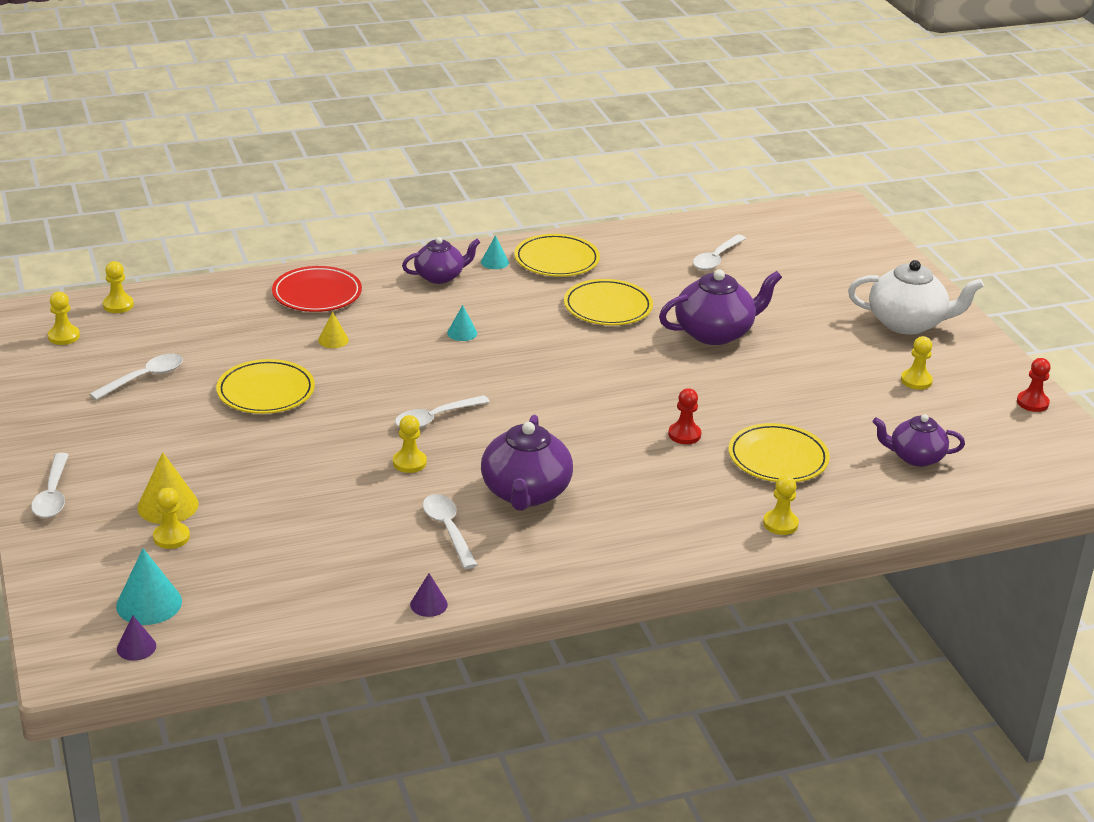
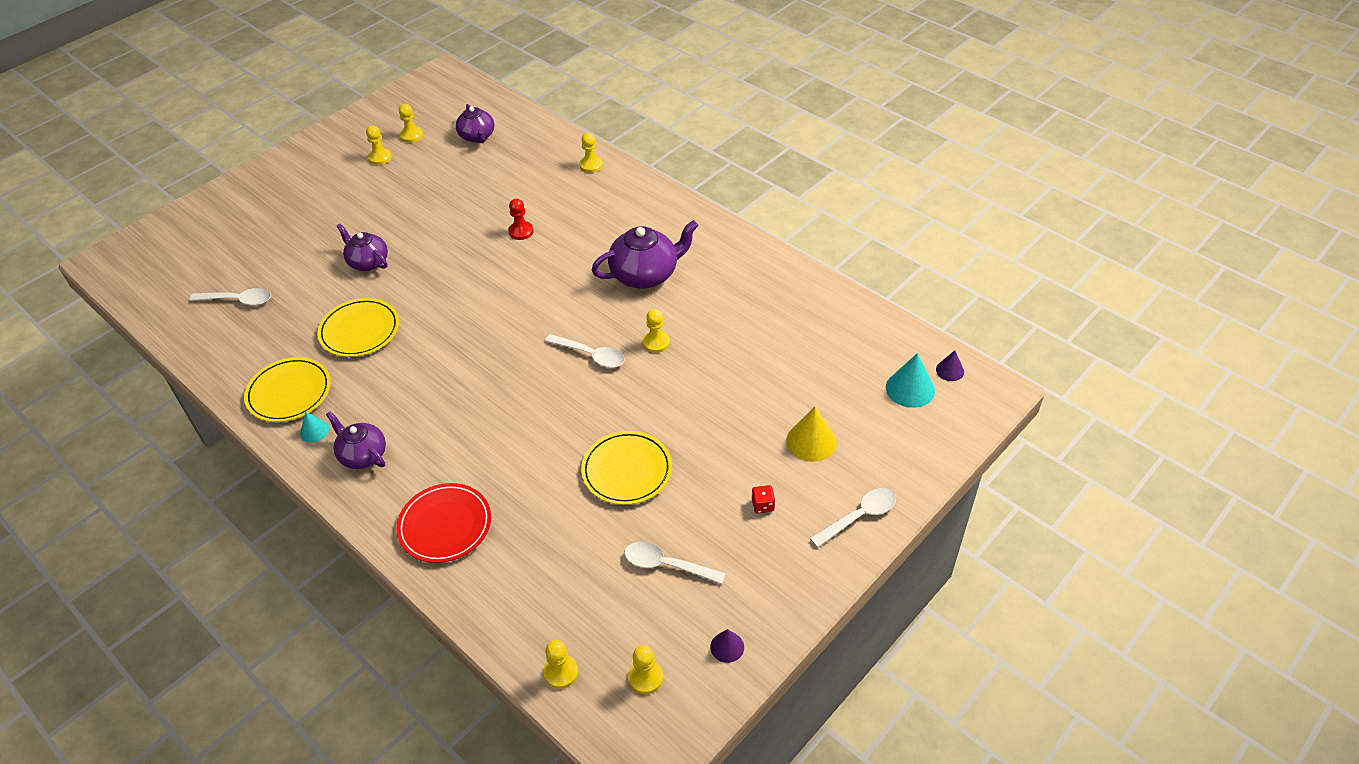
camera: 115 degrees left, 15 degrees up
yellow pawn [153,488,190,549] -> yellow pawn moved to [399,104,423,143]
yellow cone [318,312,349,348] -> none
purple cone [410,573,448,617] -> purple cone moved to [710,629,744,663]
white spoon [423,494,478,569] -> none
turquoise cone [447,305,477,341] -> none
purple teapot [659,270,782,345] -> purple teapot [337,224,388,271], size x0.64
yellow plate [729,423,830,482] -> none
white teapot [848,260,984,335] -> none
red pawn [1017,358,1051,412] -> none
none -> red dice [752,485,775,513]

